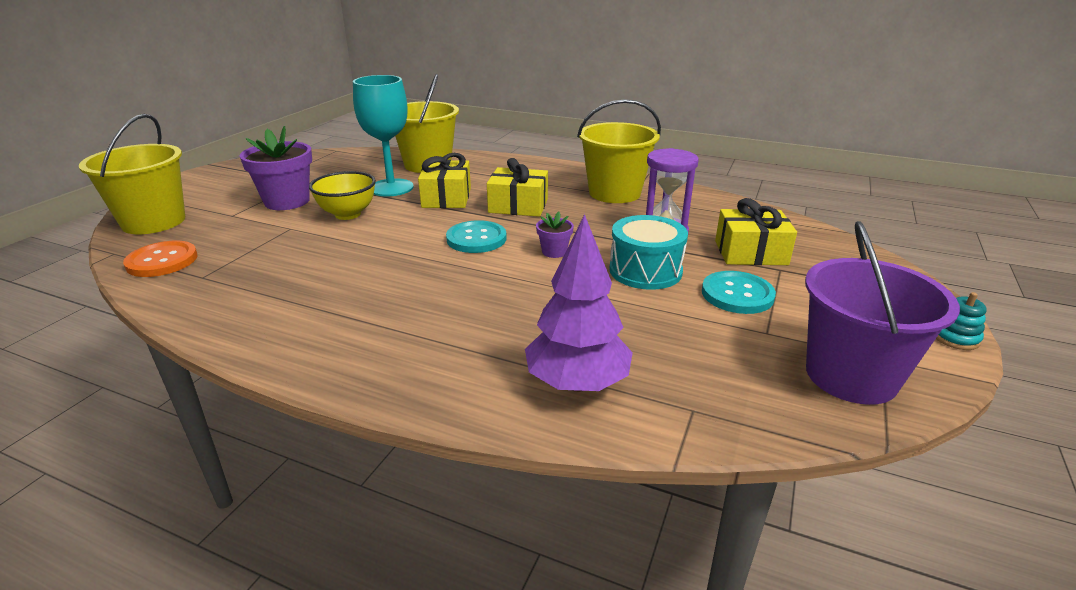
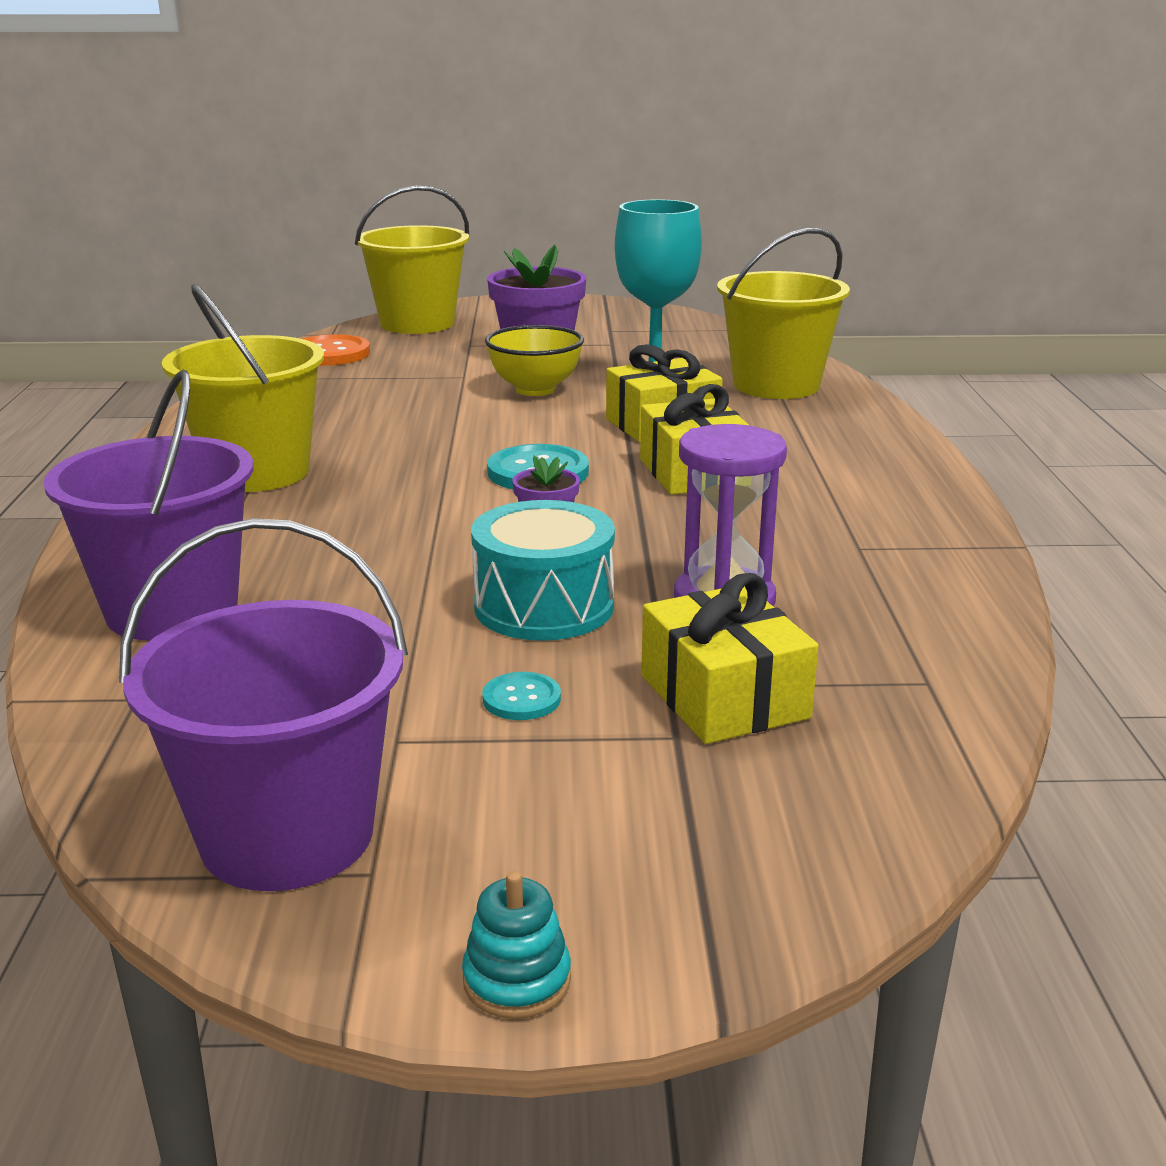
camera: 65 degrees right, 5 degrees down
purple tree [525,214,633,392] -> purple bucket [44,369,254,641]
yellow bucket [577,99,661,203] -> yellow bucket moved to [162,284,324,492]
turquoise button [702,271,776,314] -> turquoise button [482,672,561,720], size x0.54

